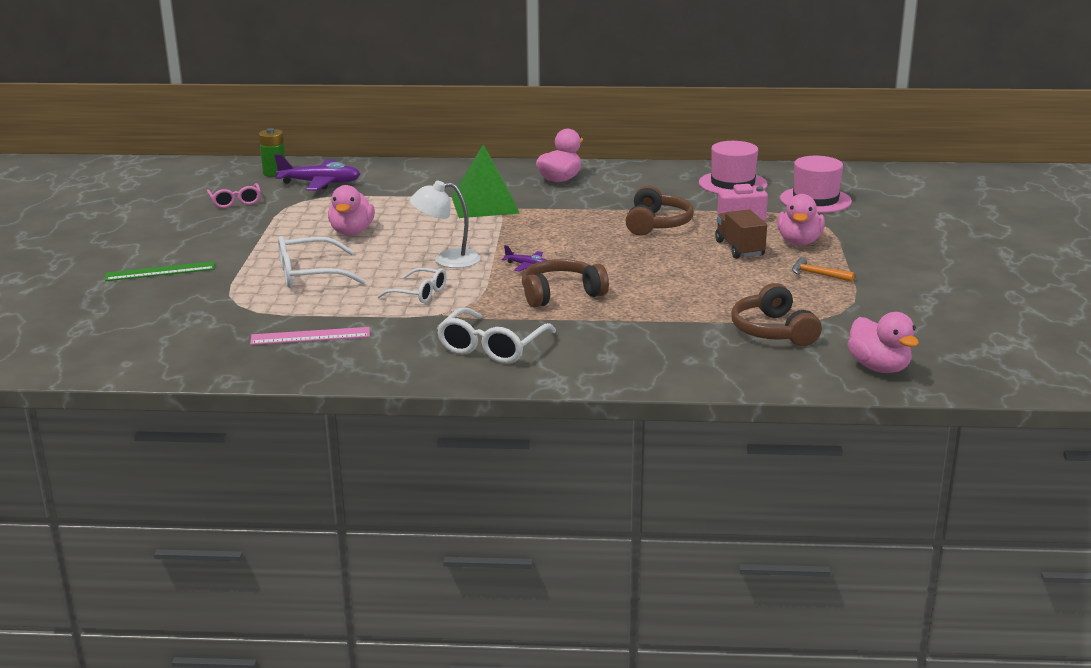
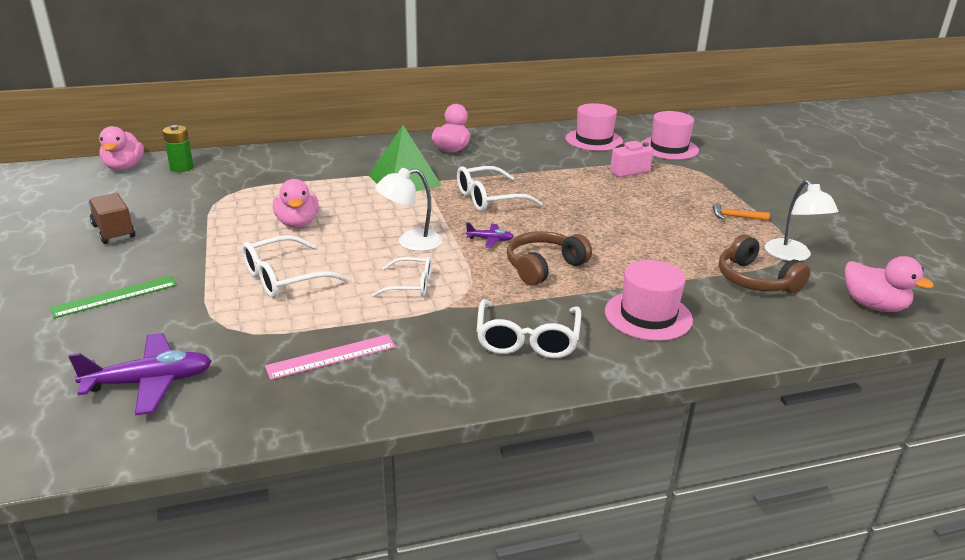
camera: 20 degrees left, 5 degrees up
pink glasses [207,183,261,208] -> none
purple plane [274,154,360,191] -> purple plane moved to [68,333,212,415]
brown headphones [626,185,694,236] -> none
brown truck [715,209,767,259] -> brown truck moved to [88,193,135,244]
pink duck [777,194,825,245] -> pink duck moved to [99,126,144,170]
none -> white glasses [457,166,543,211]
none -> pink hat [605,260,693,341]
none -> white lamp [765,180,838,261]

